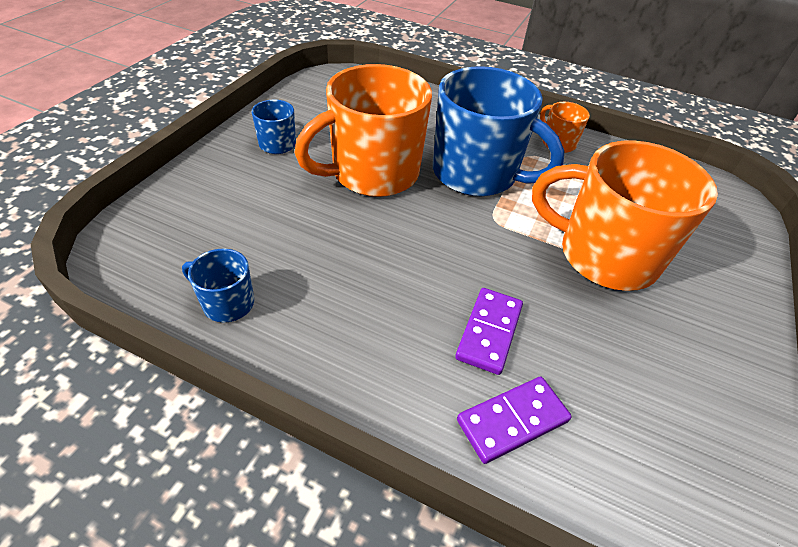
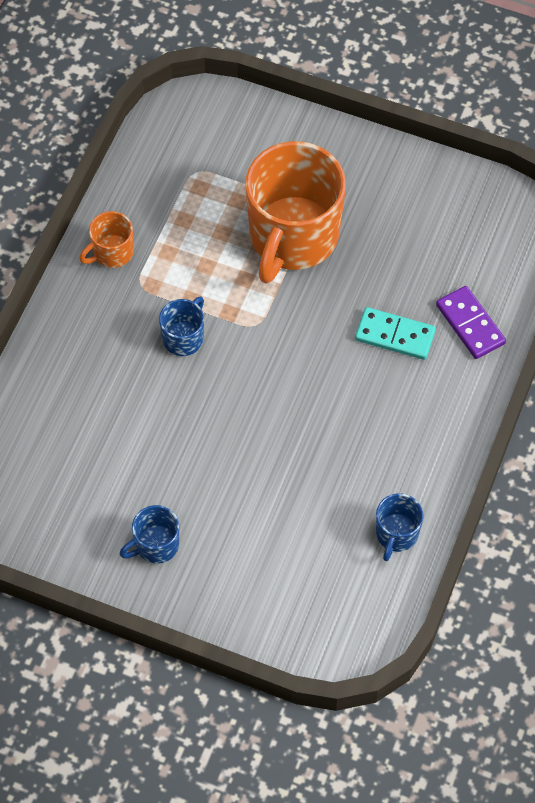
camera: 90 degrees left, 15 degrees up
orange mug [294,64,432,197] -> none
blue mug [433,66,564,196] -> blue mug [159,296,204,356], size x0.45
purple domino [455,288,523,375] -> turquoise domino [355,307,436,360]

